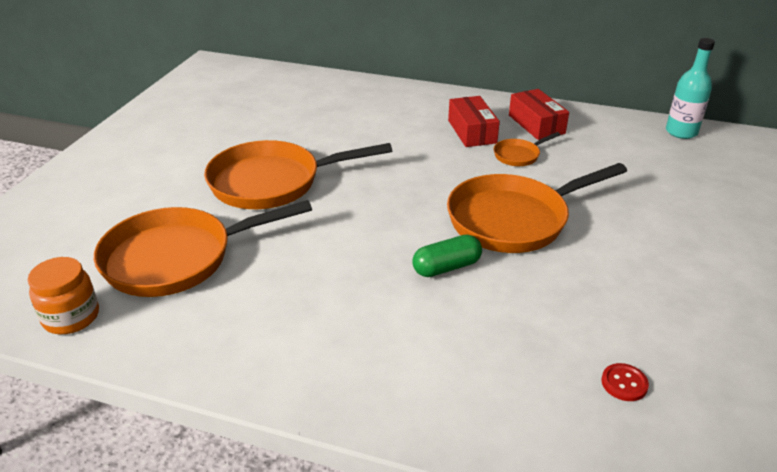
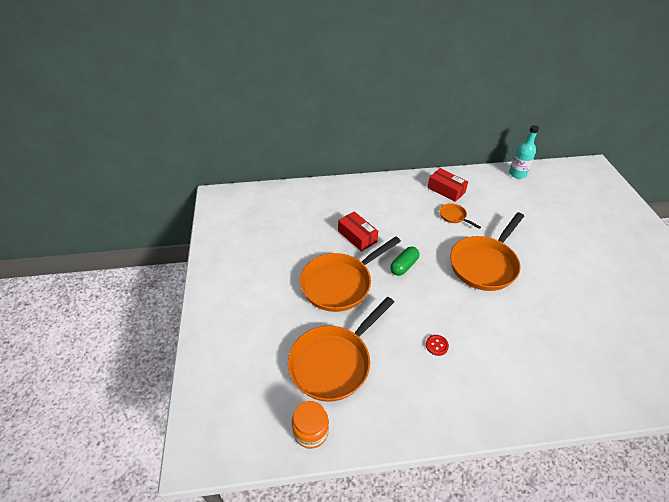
camera: 25 degrees left, 10 degrees up
green capsule [413,235,482,277] -> green capsule moved to [390,246,420,276]
red box [448,96,500,147] -> red box moved to [338,211,378,252]
orange pan [494,132,560,166] -> orange pan turned 105 degrees clockwise [440,203,481,229]
red button [601,363,649,401] -> red button moved to [426,335,449,356]

